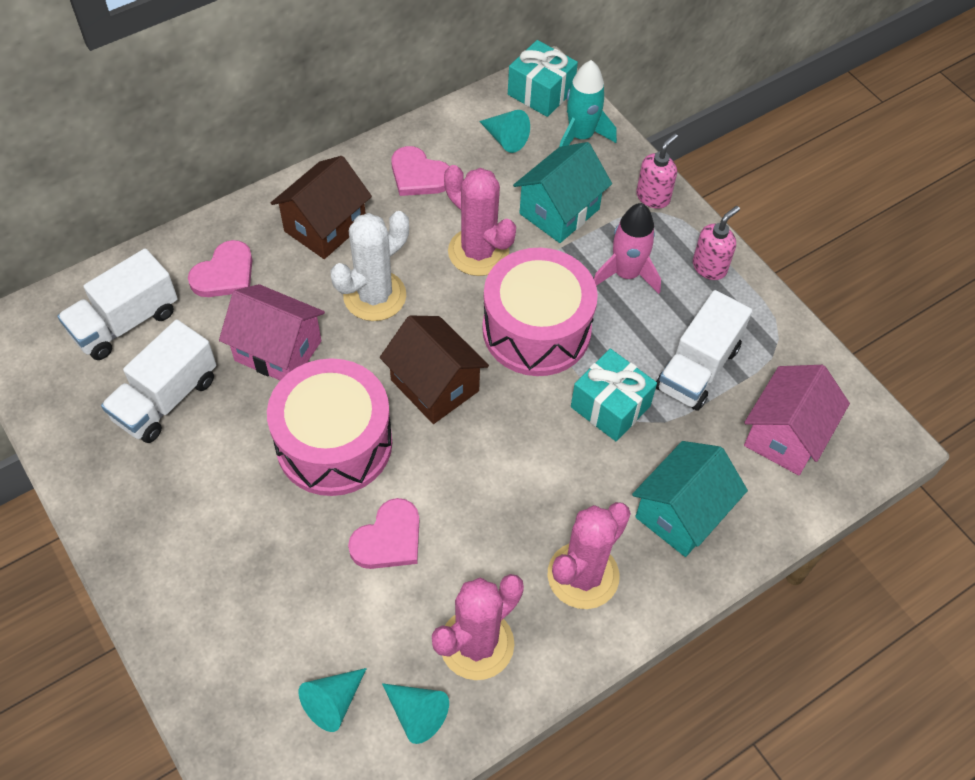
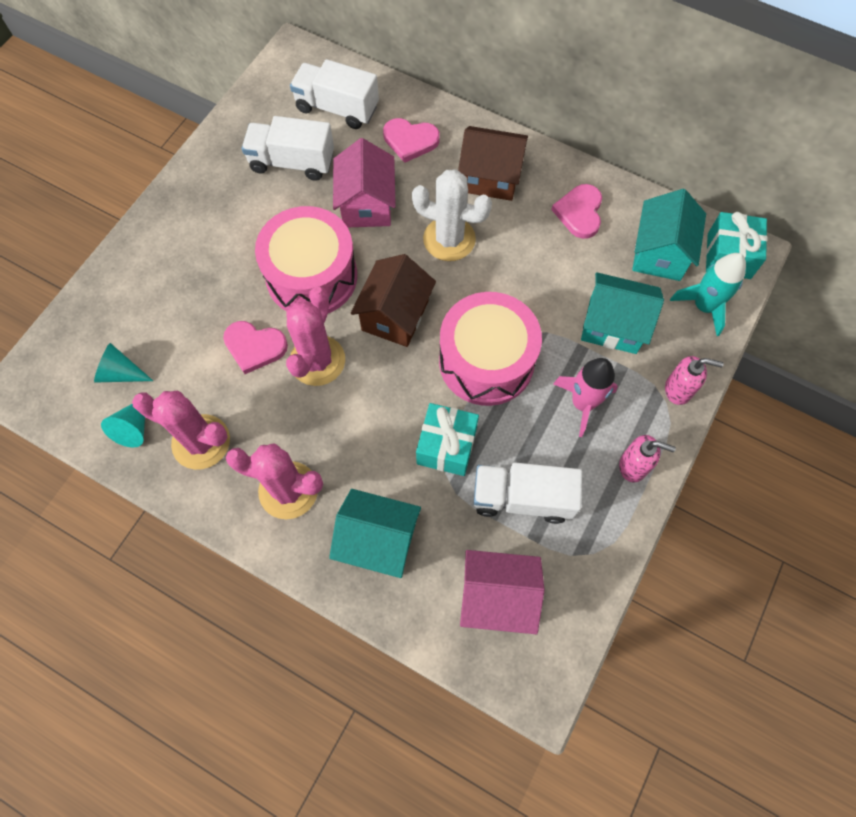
camera: 65 degrees right, 10 degrees up
pink cactus [444,165,516,276] -> pink cactus moved to [286,286,345,386]
turquoise cone [479,110,530,153] -> turquoise house [632,189,706,281]

